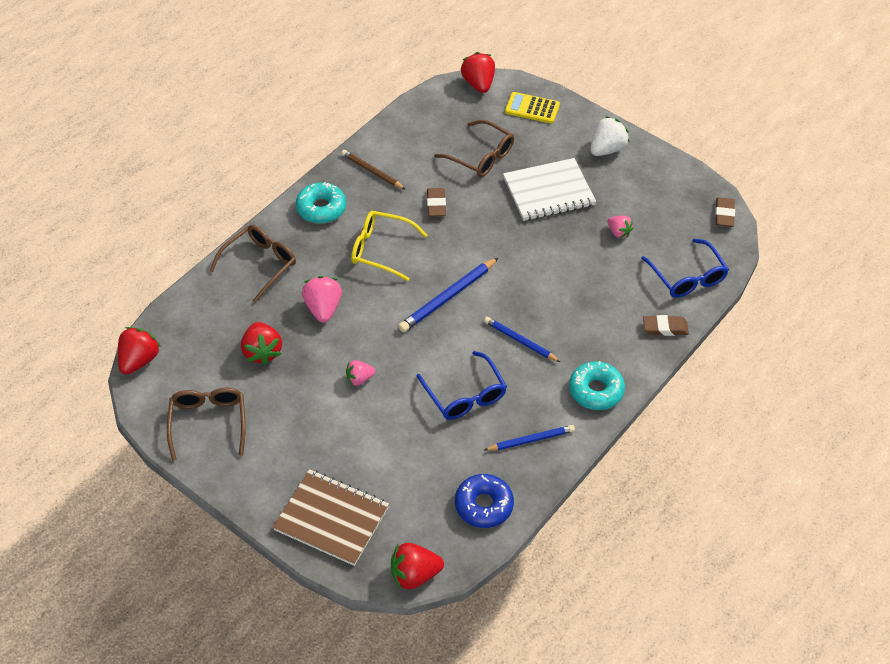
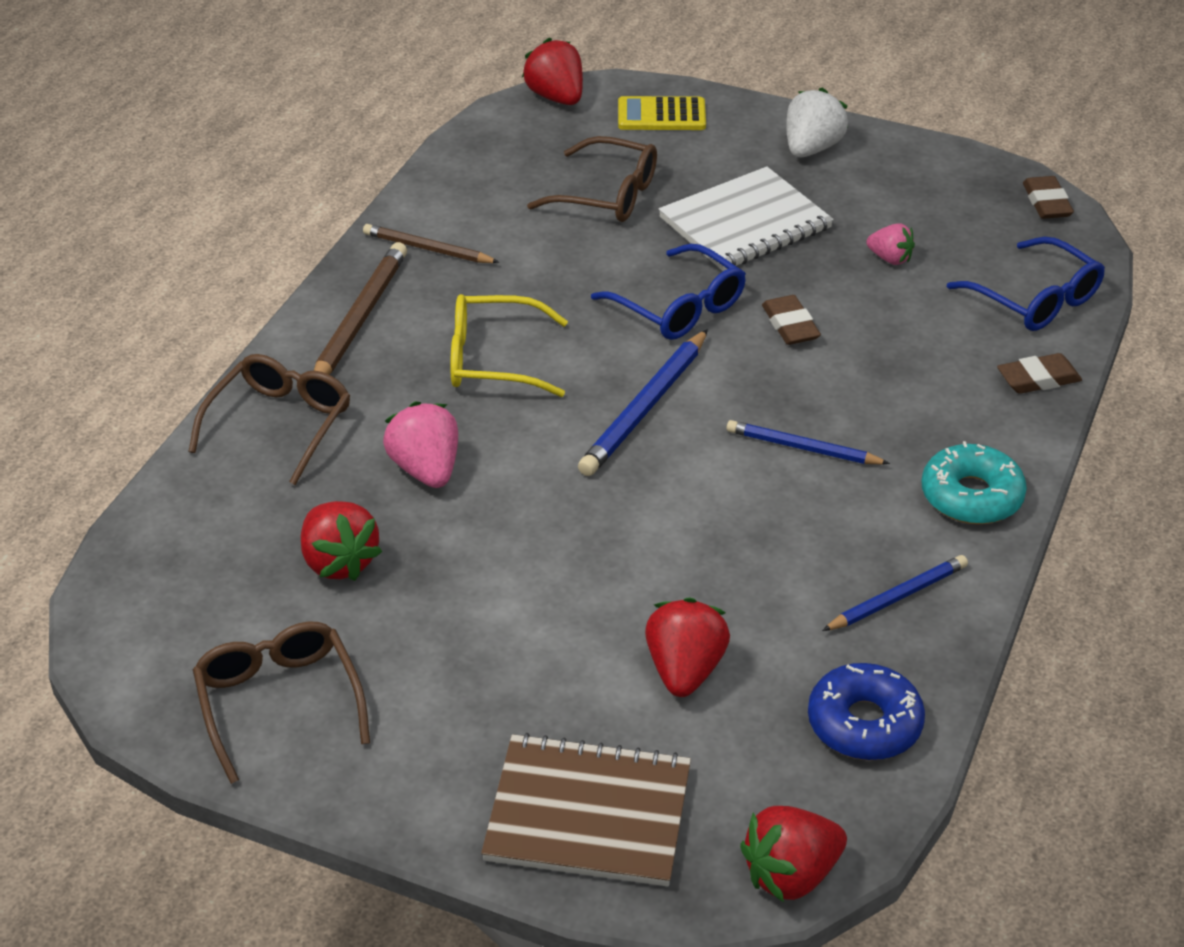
camera: 15 degrees left, 10 degrees down
red strawberry [118,327,161,375] -> red strawberry moved to [645,598,730,697]
turquoise donut [296,182,346,224] -> brown pencil [314,242,407,374]
pink strawberry [346,360,375,386] -> none
blue glasses [417,351,507,420] -> blue glasses moved to [591,244,746,340]
brown eraser [427,188,446,217] -> brown eraser moved to [762,295,821,345]

